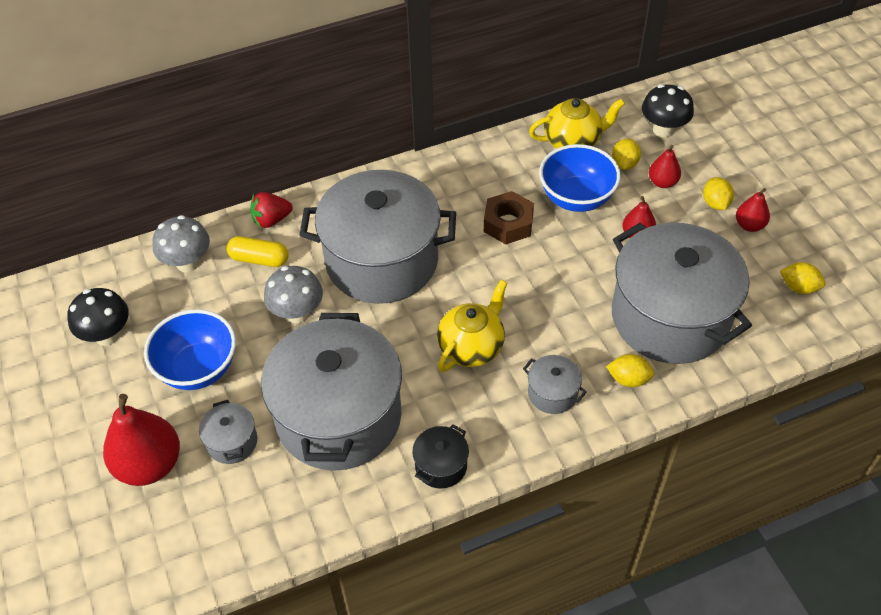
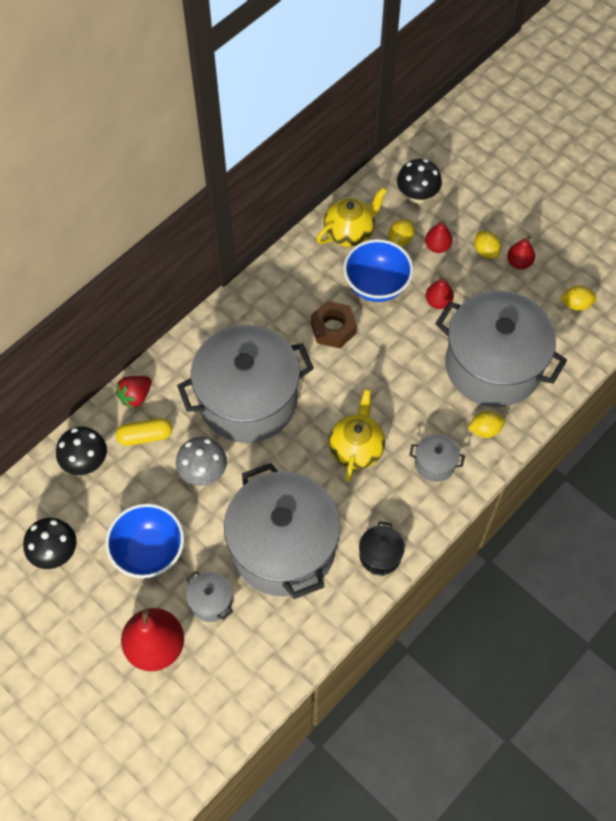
camera: 25 degrees left, 10 degrees up
grey mushroom [152,215,210,272] -> black mushroom [56,426,107,475]
yellow lemon [612,139,641,170] -> yellow lemon turned 45 degrees clockwise [389,219,415,246]

